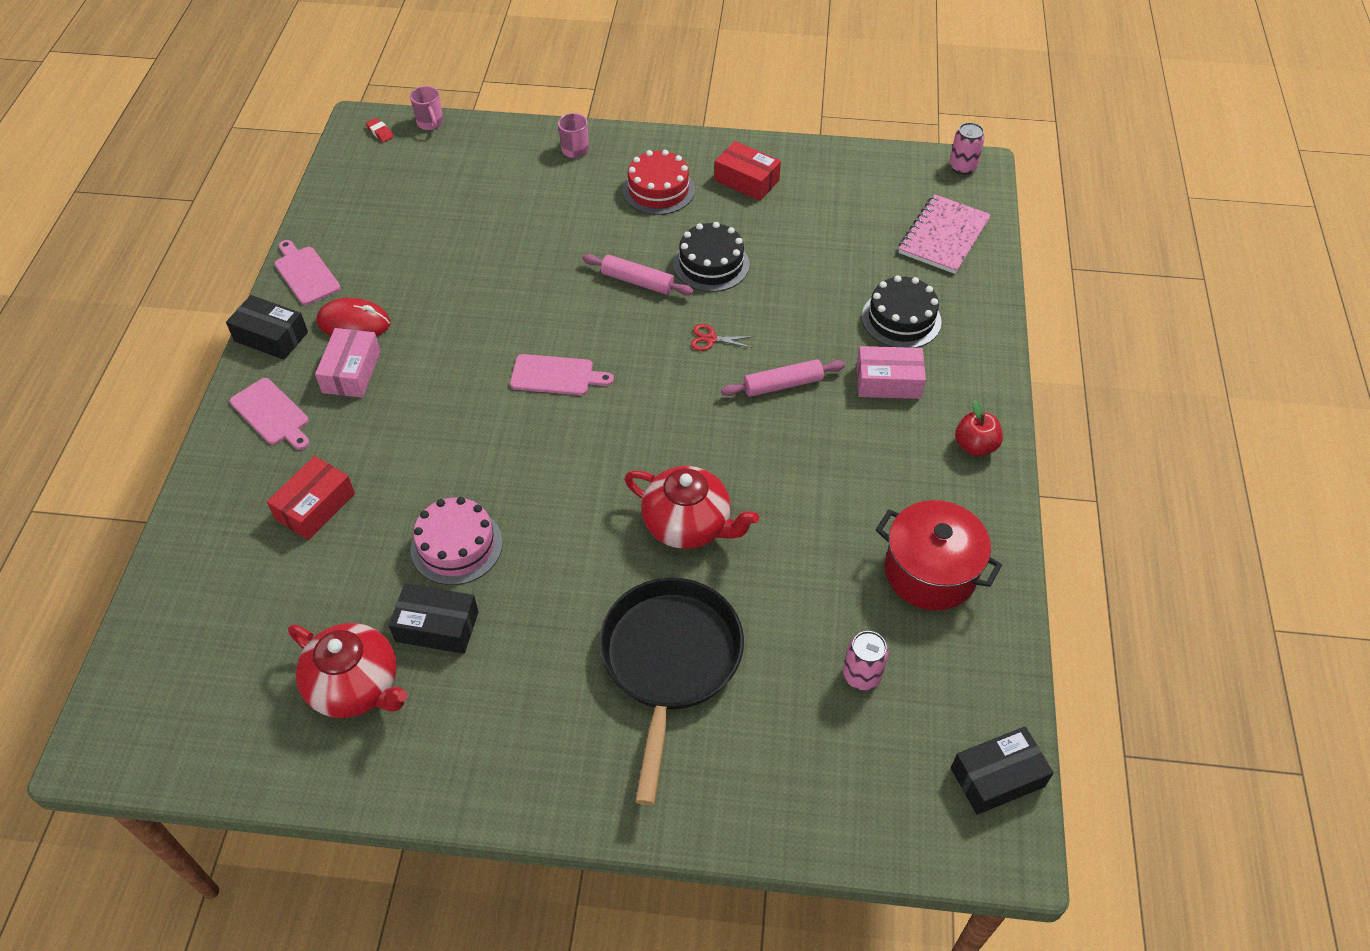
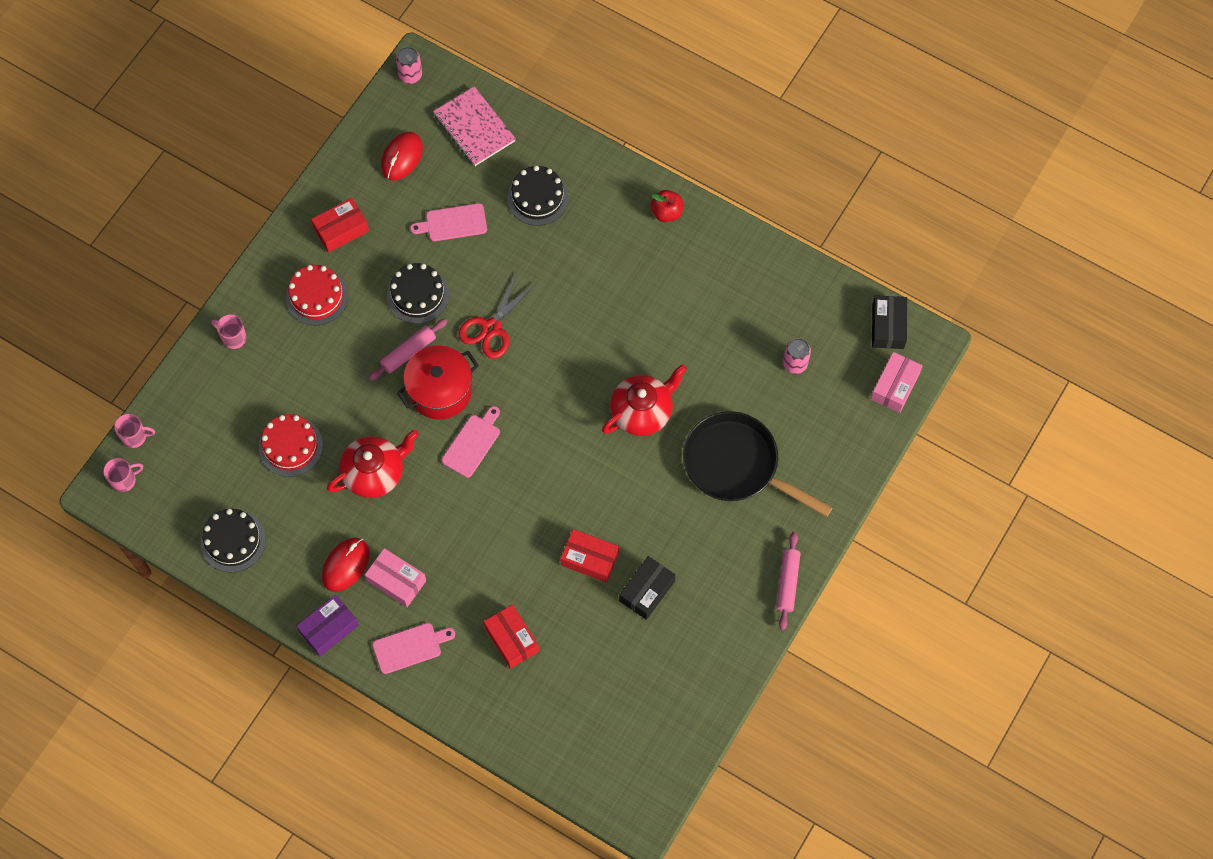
camera: 65 degrees left, 15 degrees up
black box [226,295,308,360] -> purple box [296,595,359,657]
pink cutting board [274,240,341,305] -> pink cutting board moved to [410,203,487,241]
red teapot [288,623,408,718] -> red teapot moved to [327,430,419,498]
red eraser [366,118,394,142] -> pink mug [103,458,143,492]
pink cake [411,497,503,585] -> red box [560,529,619,582]
red scissors [691,324,755,351] -> red scissors [459,273,536,359], size x1.91
pink rolling pin [721,359,845,397] -> pink rolling pin moved to [776,532,800,630]
pink box [856,346,926,399] -> pink box moved to [871,352,923,413]
red pot [876,500,1002,611] -> red pot moved to [397,345,479,420]
none -> black cake [201,509,266,572]
none -> red cake [259,414,323,477]
none -> red mouse [381,132,423,181]

